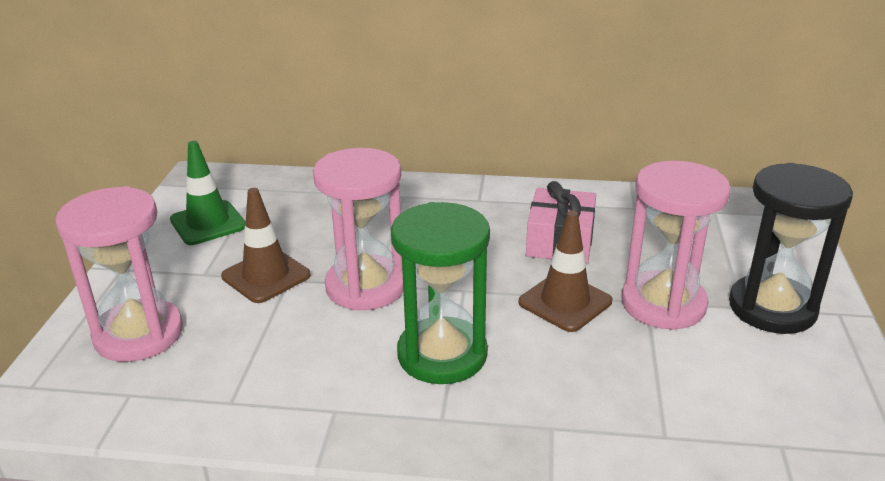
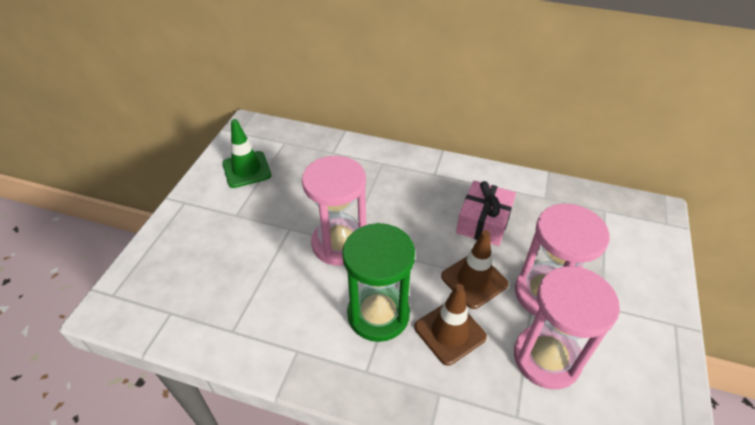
camera: 10 degrees right, 15 degrees up
pink hourglass [55,186,183,362] -> pink hourglass moved to [514,266,620,389]
brown traffic cone [221,188,311,303] -> brown traffic cone moved to [414,284,487,366]
black hourglass [729,163,853,334] -> none

